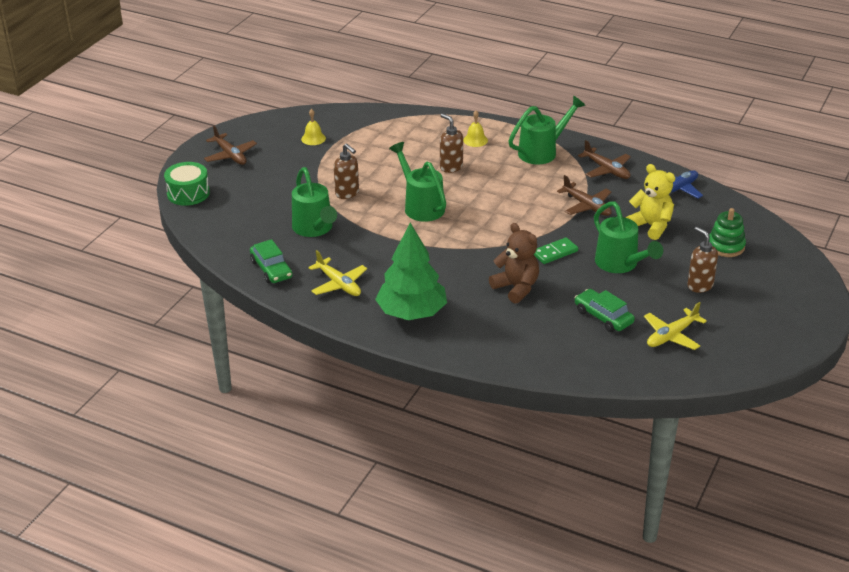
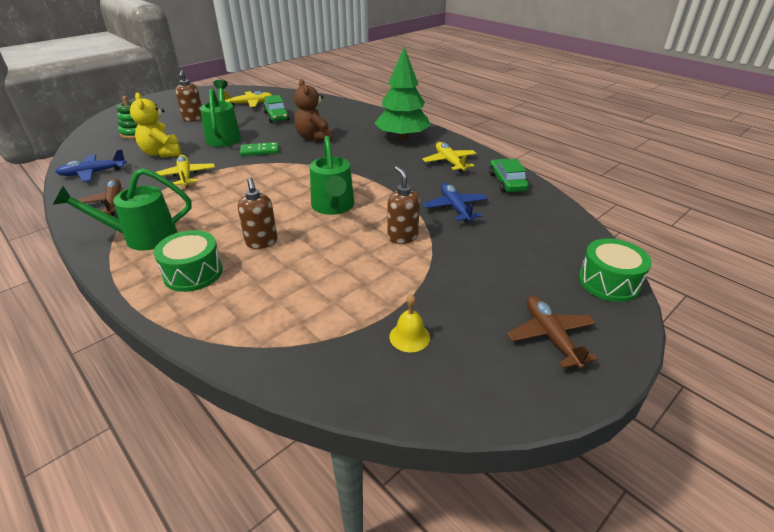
camera: 160 degrees left, 0 degrees up
green watering can [292,167,337,237] -> blue plane [423,183,487,222]
yellow bell [463,111,488,147] -> green drum [154,230,223,292]
brown plane [557,175,612,216] -> yellow plane [156,155,215,187]

